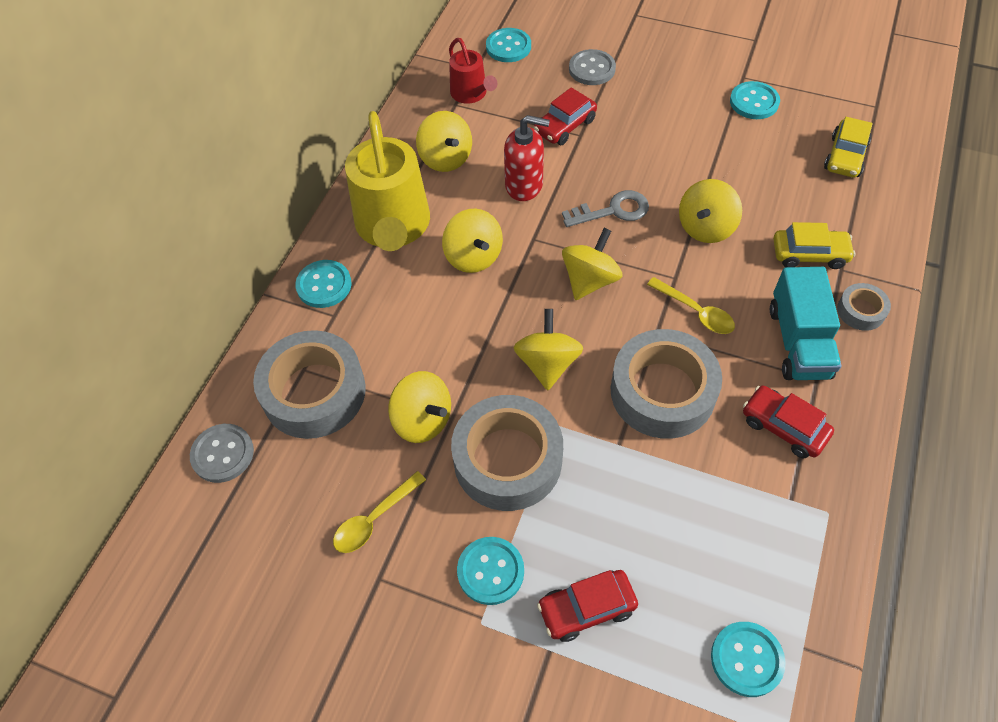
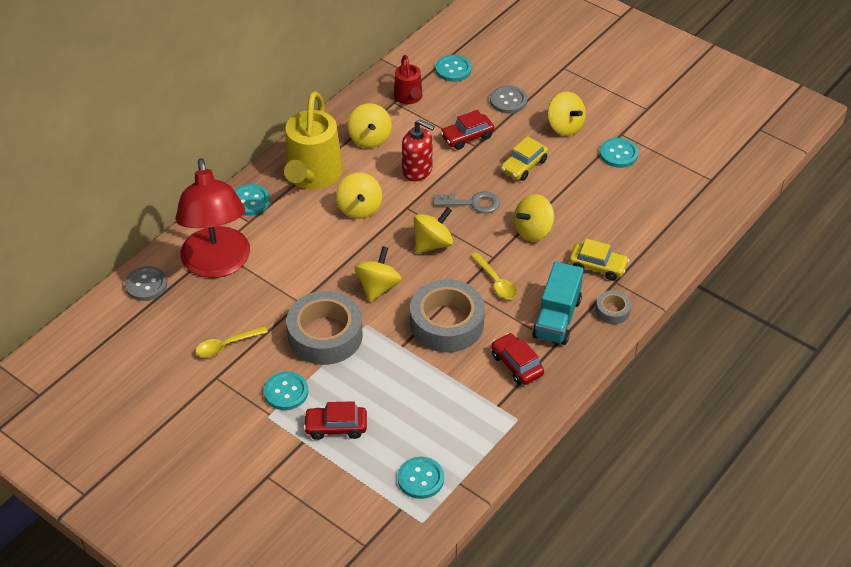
camera: 15 degrees right, 10 degrees down
grey tape [253,330,366,439] -> red lamp [175,158,250,278]
yellow spinning top [388,371,451,443] -> yellow spinning top moved to [547,92,586,136]
yellow car [824,117,872,178] -> yellow car moved to [501,136,548,181]

